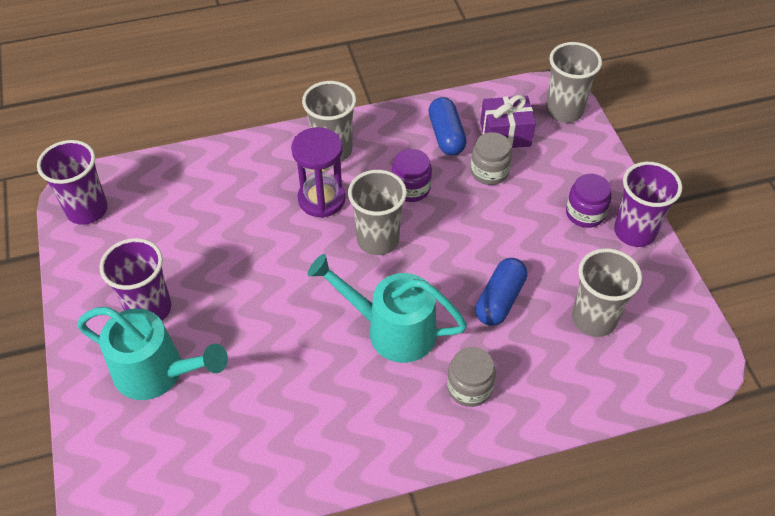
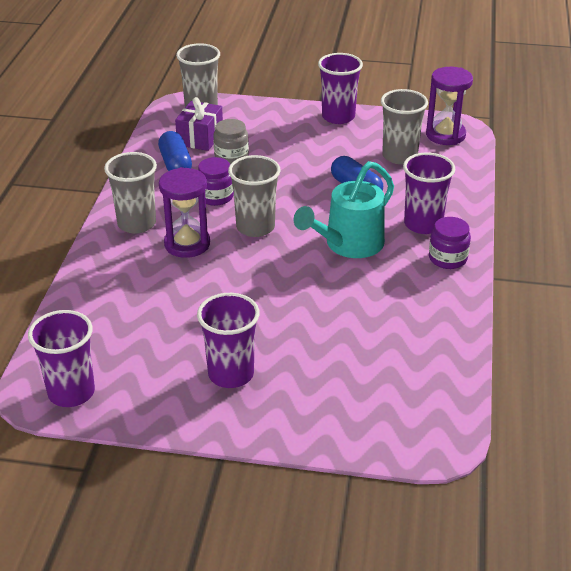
camera: 65 degrees left, 15 degrees down
turquoise watering can [77,307,228,400] -> none
blue capsule [428,97,467,156] -> blue capsule turned 60 degrees clockwise [158,131,192,171]
grey jar [447,347,496,407] -> purple cup [403,153,456,234]
purple jar [566,174,611,228] -> purple jar moved to [429,217,471,269]
none -> purple hourglass [426,67,473,145]

